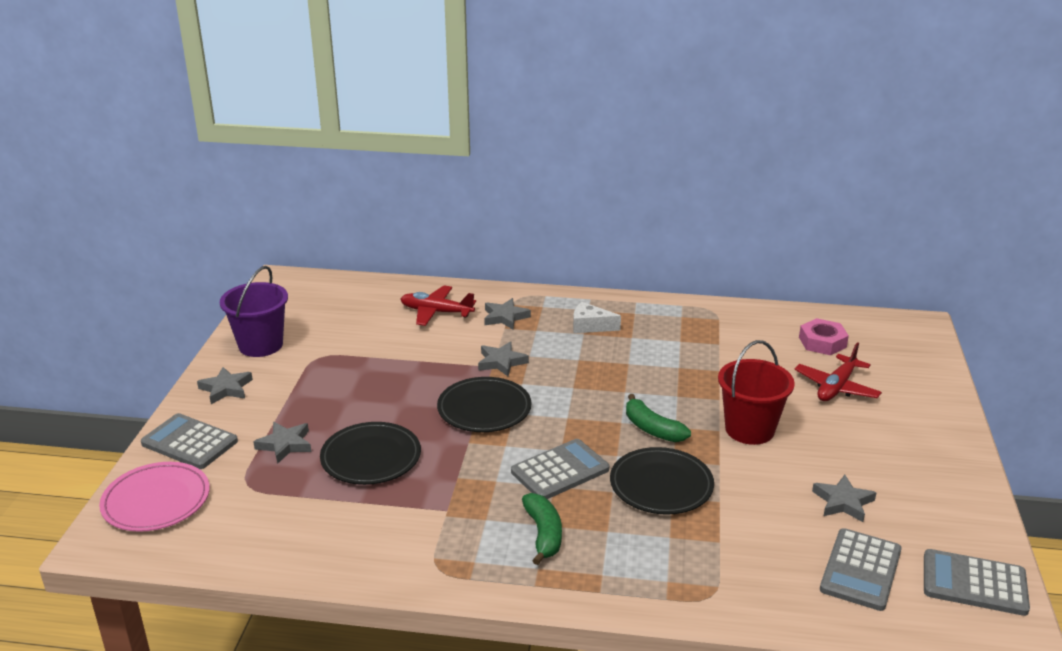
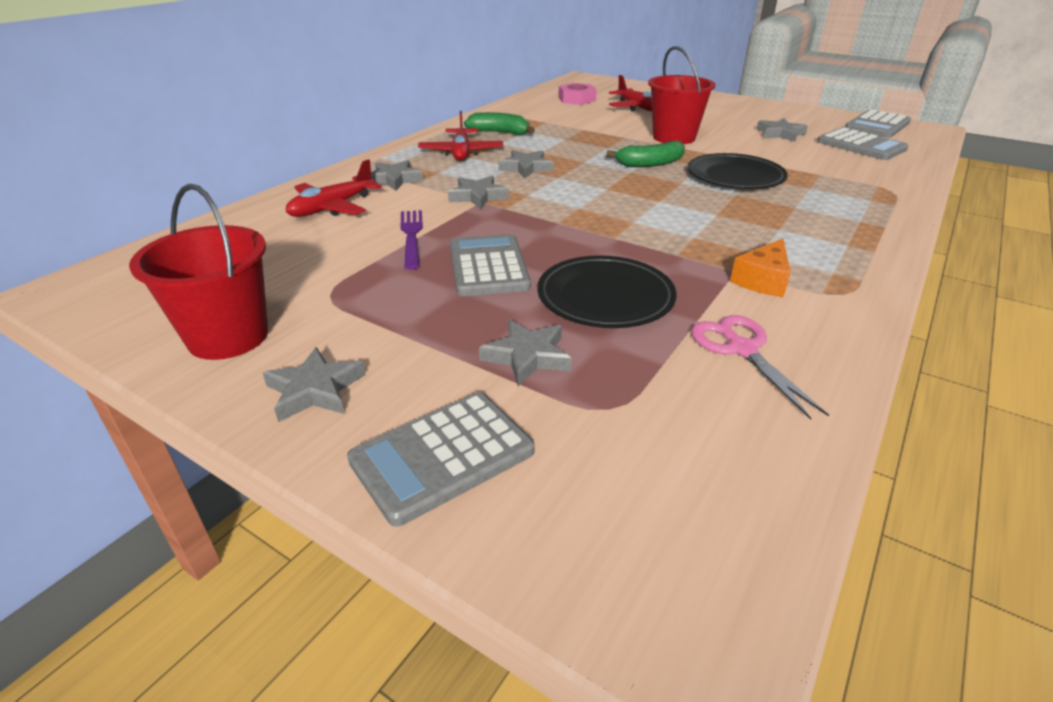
camera: 65 degrees left, 5 degrees up
pink plate [99,462,210,532] -> none
purple bucket [220,266,288,357] -> red bucket [129,184,268,360]
black plate [437,377,531,432] -> none
grey calculator [511,439,609,499] -> grey calculator moved to [450,234,531,296]
green banana [522,493,562,565] -> green banana moved to [464,112,535,135]
white cheese [573,302,621,333] -> red plane [418,111,503,161]
none -> purple fork [400,210,423,269]
none -> grey star [498,150,553,178]
none -> pink scissors [691,315,829,420]
none -> orange cheese [730,238,791,297]

